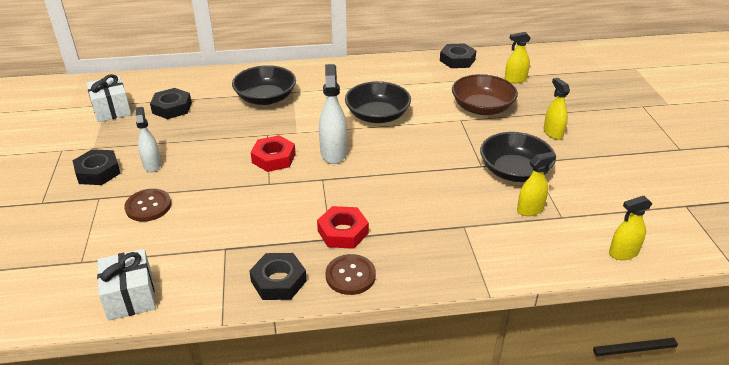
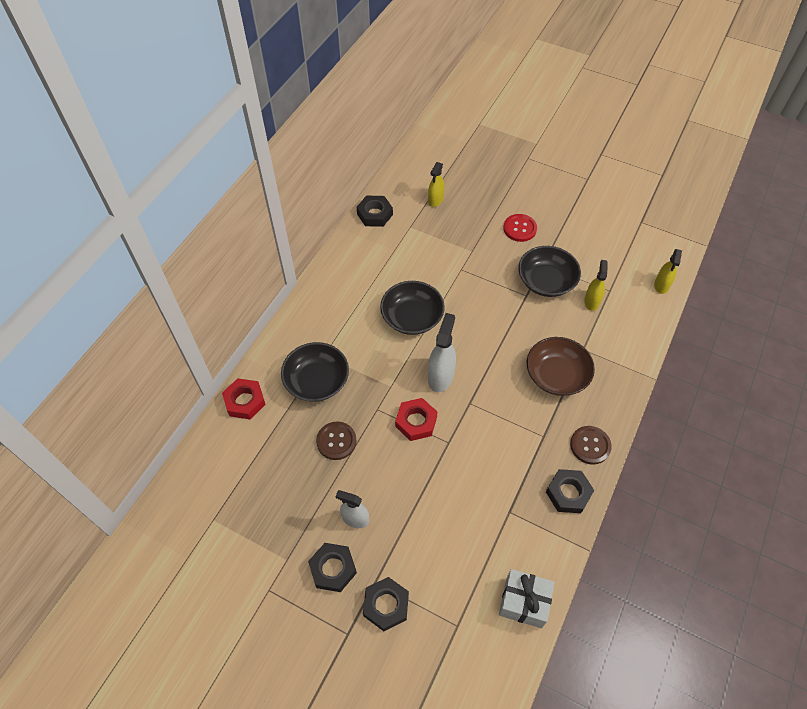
camera: 55 degrees left, 20 degrees up
white gift [86,74,131,122] -> none
brown button [124,189,171,222] -> brown button moved to [316,422,357,460]
black nut [150,88,192,119] -> black nut moved to [363,577,409,631]
red nut [317,206,369,249] -> red nut moved to [222,378,266,419]
white spray bottle [319,64,347,164] -> white spray bottle turned 75 degrees clockwise [428,313,456,392]
brown bowl [452,74,518,115] -> brown bowl moved to [527,337,595,396]
yellow spray bottle [544,78,570,140] -> red button [503,214,537,242]

